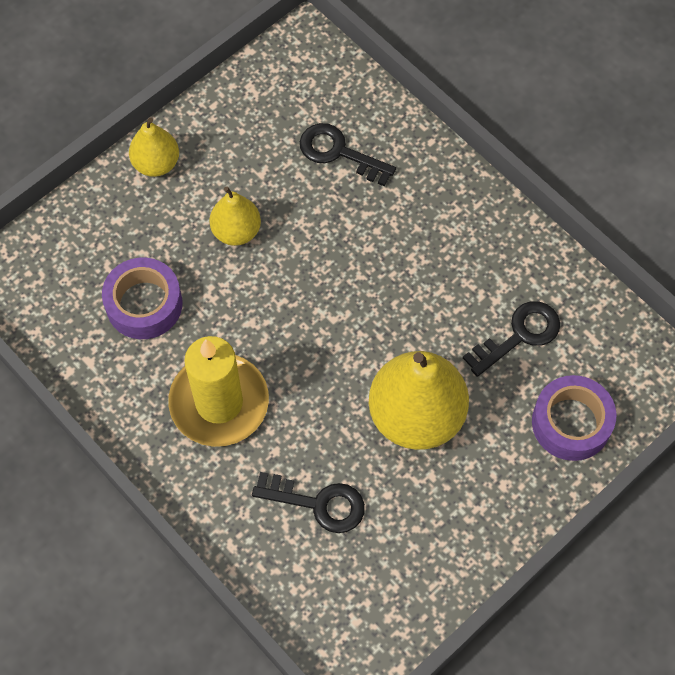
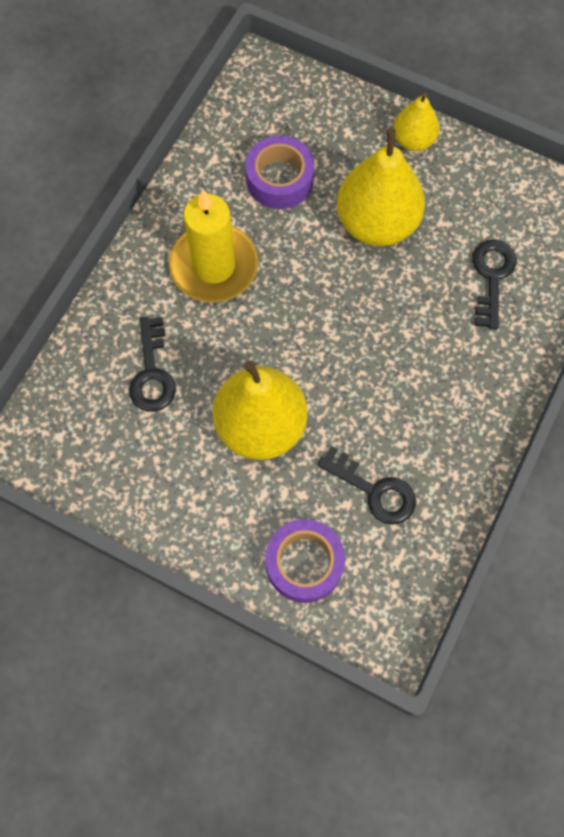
camera: 70 degrees right, 5 degrees up
yellow pear [209,186,261,246] -> yellow pear [337,128,425,246], size x1.82

